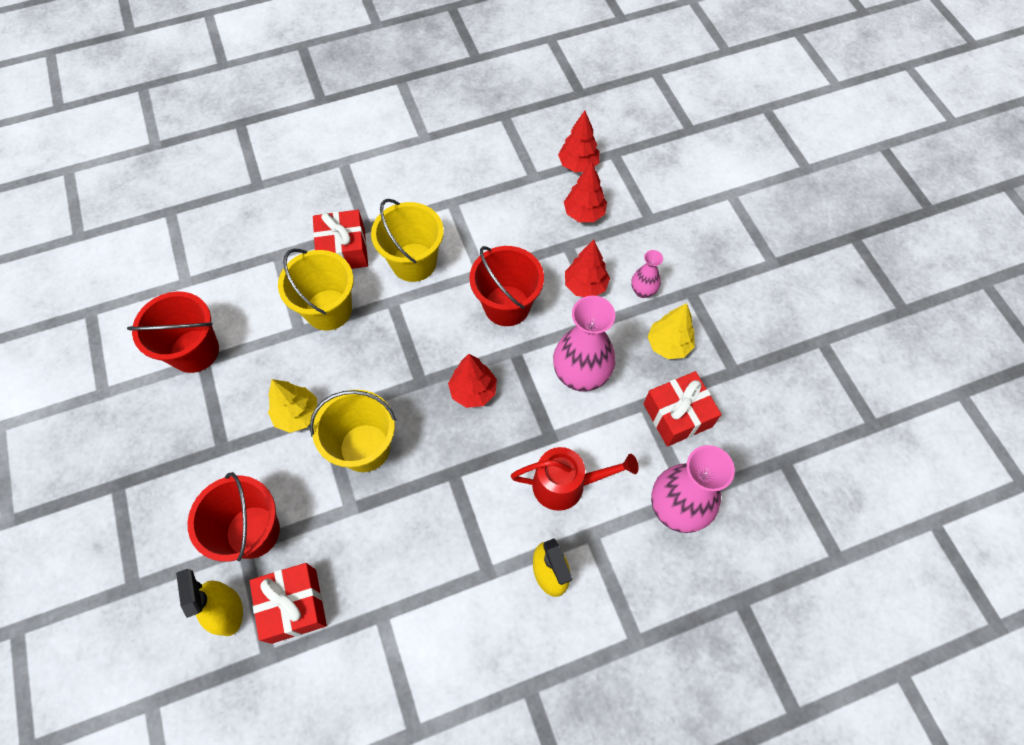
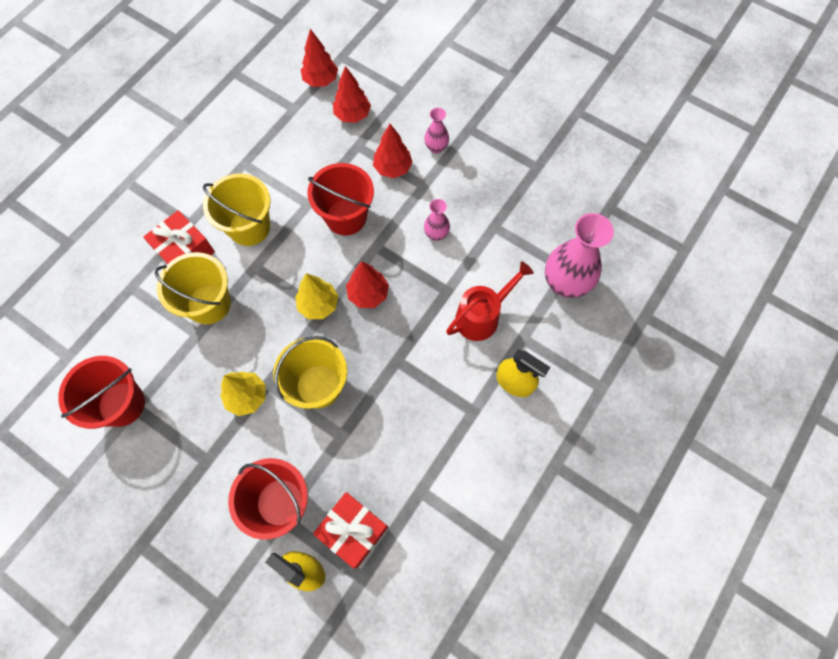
camera: 35 degrees left, 5 degrees up
pink vase [553,296,615,392] -> pink vase [424,199,450,241], size x0.50
red gift [644,371,721,447] -> none
yellow tree [647,303,695,359] -> yellow tree moved to [295,273,339,319]

